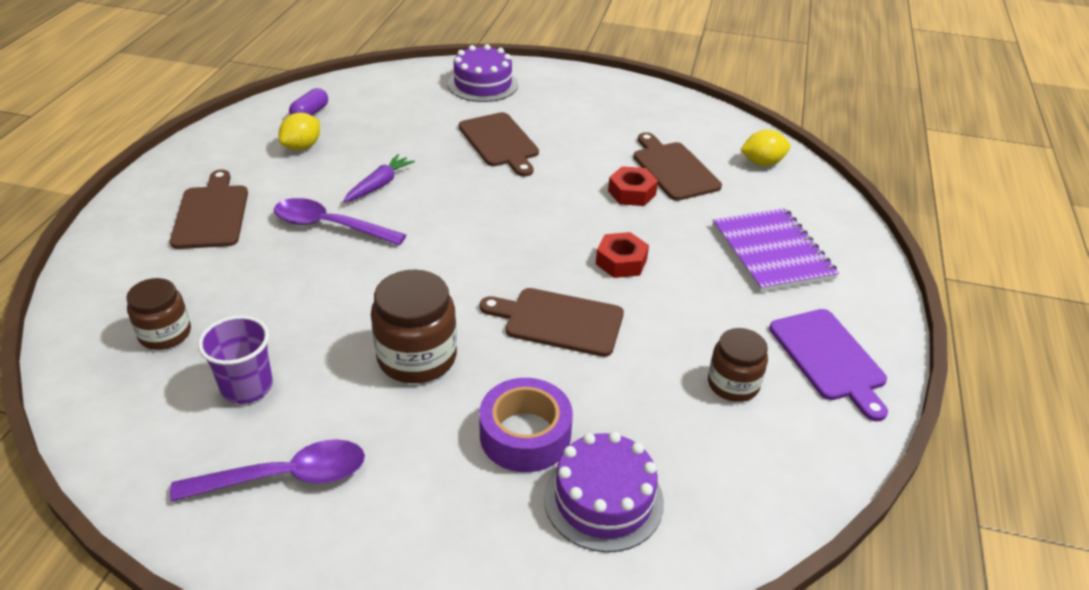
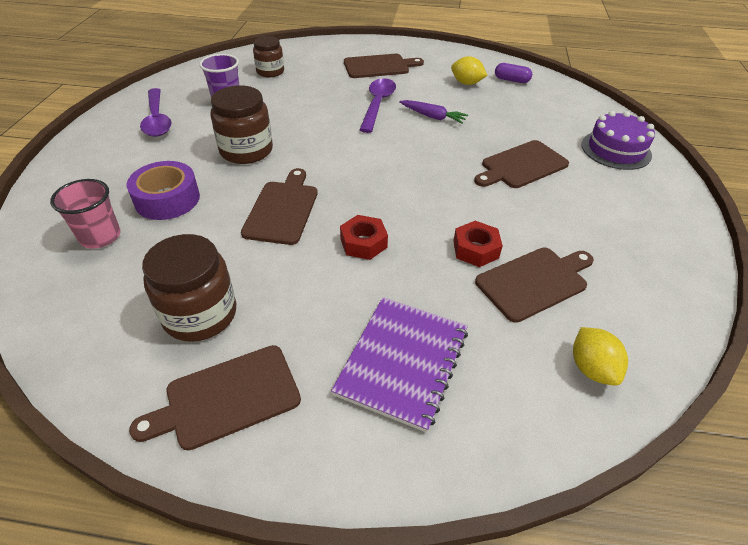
camera: 85 degrees right, 5 degrees up
purple cake [544,432,664,552] -> pink cup [50,179,121,249]
brown jar [708,328,768,402] -> brown jar [142,234,236,342], size x1.54
purple notebook [713,208,839,292] -> purple notebook turned 45 degrees counterclockwise [331,297,468,433]
purple cutting board [769,309,888,422] -> brown cutting board [129,345,301,451]

